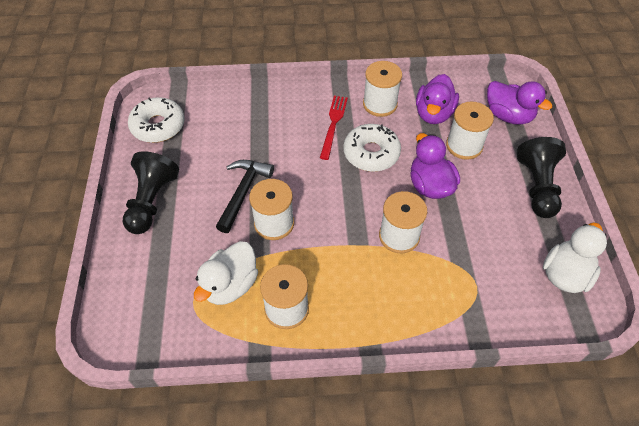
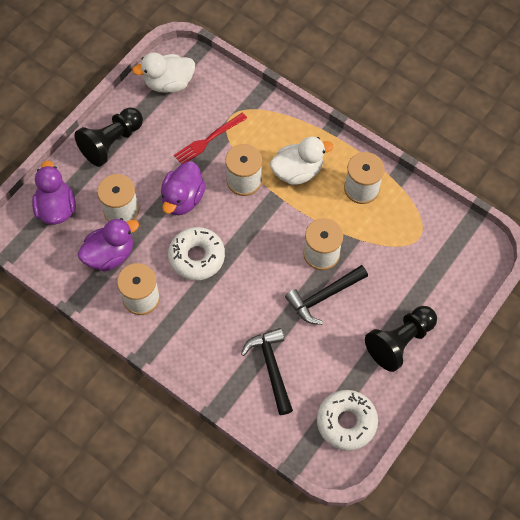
camera: 140 degrees left, 10 degrees up
white duck [194,241,258,305] -> white duck moved to [270,136,333,185]
red fork [320,96,348,160] -> red fork moved to [174,113,247,165]
none -> black hammer [241,328,293,415]

